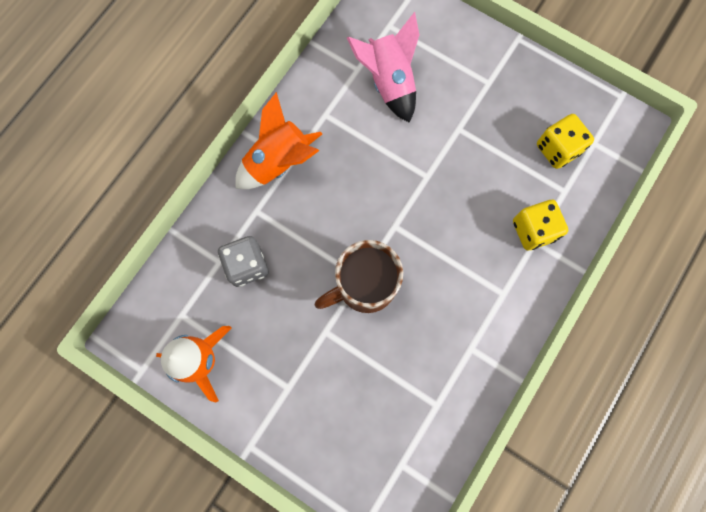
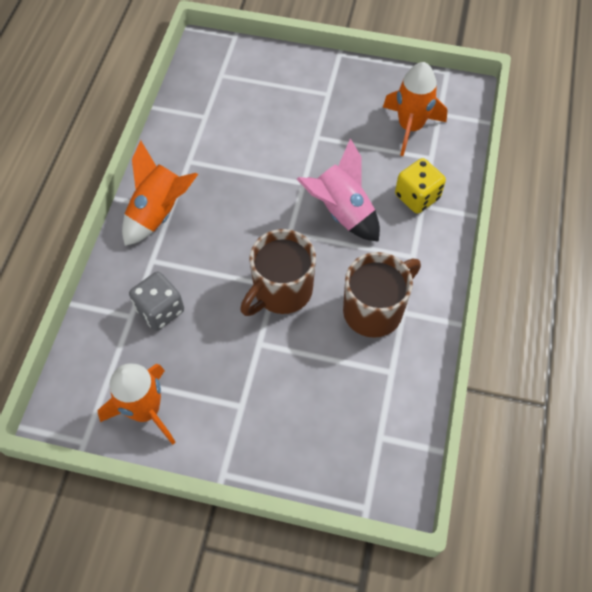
camera: 20 degrees left, 15 degrees down
pink rocket [347,12,419,123] -> pink rocket moved to [297,138,380,242]
yellow dice [537,114,594,169] -> orange rocket [383,62,447,156]
none -> brown mug [343,252,421,338]

